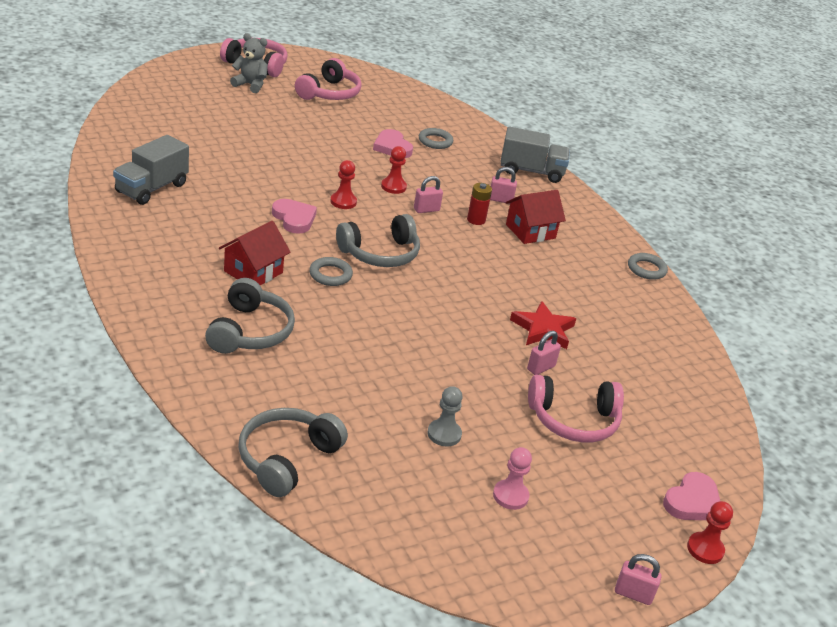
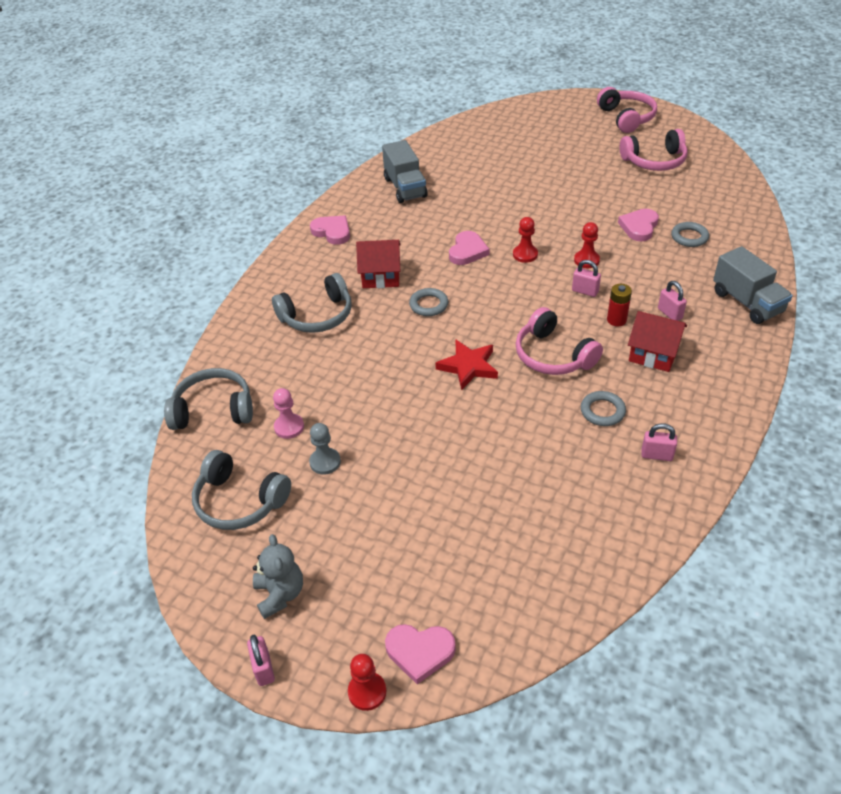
camera: 60 degrees right, 10 degrees up
grey truck [113,135,189,205] -> grey truck turned 105 degrees counterclockwise [382,140,428,203]
grey teddy bear [230,33,268,93] -> grey teddy bear moved to [253,534,303,619]
grey headphones [336,214,420,267] -> grey headphones moved to [192,450,291,530]
pink pawn [493,447,532,510] -> pink pawn moved to [273,388,304,439]
red star [510,301,576,349] -> red star moved to [435,340,498,390]
pink padlock [527,331,561,375] -> pink padlock moved to [641,423,677,461]
pink headphones [528,375,624,442] -> pink headphones moved to [516,307,603,375]
grey ring [628,253,668,280] -> grey ring moved to [581,391,626,426]
none -> pink heart [310,215,350,245]

